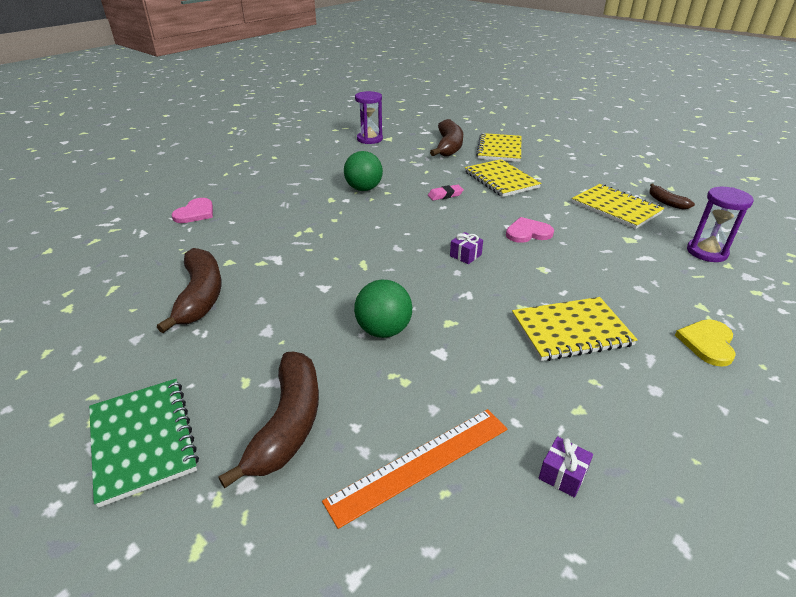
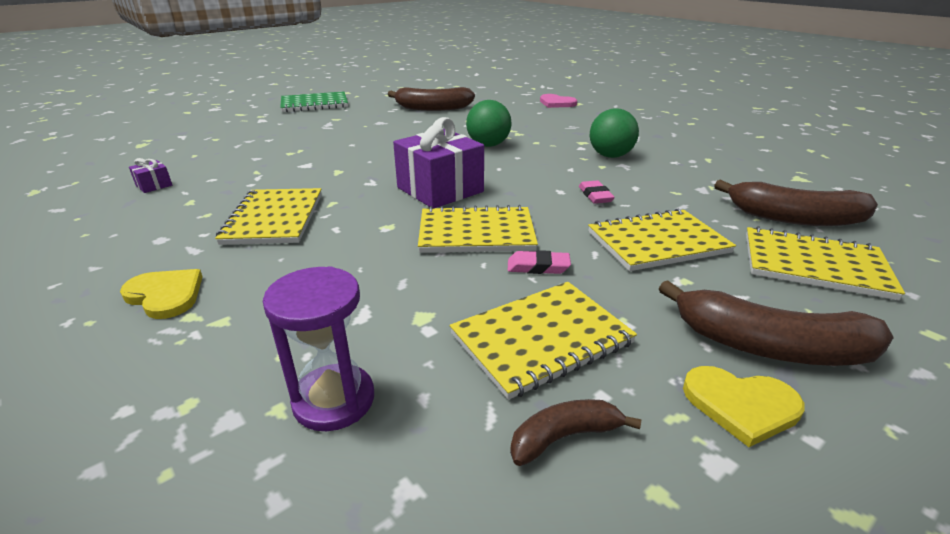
camera: 100 degrees right, 5 degrees down
brown banana [218,352,319,488] -> brown banana moved to [659,280,894,366]
orange ruler [322,409,507,529] -> none
green ball [354,279,412,338] -> green ball moved to [466,100,512,147]
purple hourglass [355,91,383,144] -> none
purple gift [450,232,483,264] -> purple gift [393,117,484,208], size x2.37
pink heart [506,217,554,243] -> yellow notebook [418,205,538,253]
none -> pink eraser [508,250,571,274]
none -> yellow heart [683,366,805,447]

